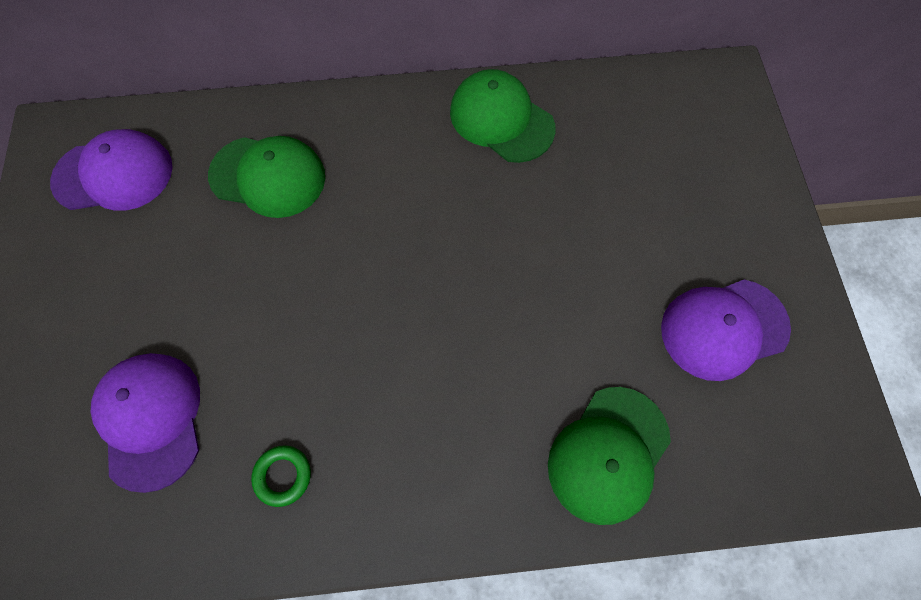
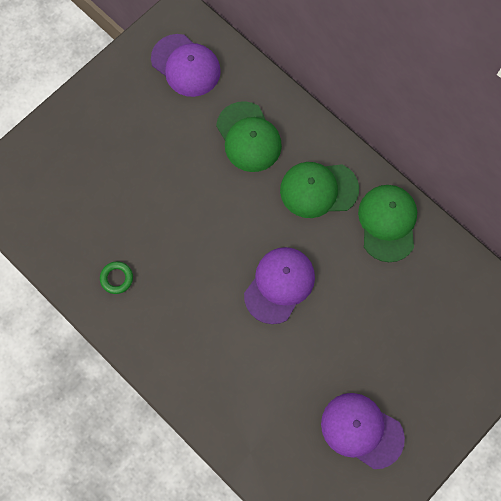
camera: 50 degrees right, 5 degrees up
purple cap [90,353,200,493] -> purple cap moved to [244,247,315,324]
green cap [548,387,671,525] -> green cap moved to [280,162,359,218]

